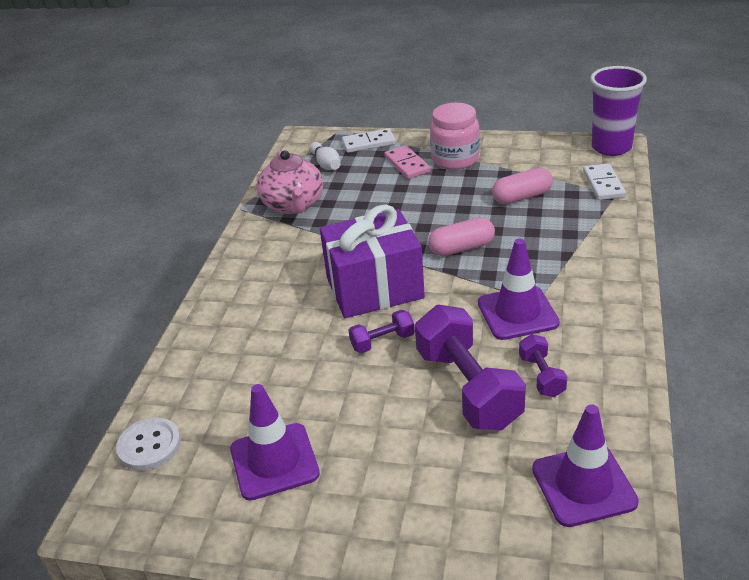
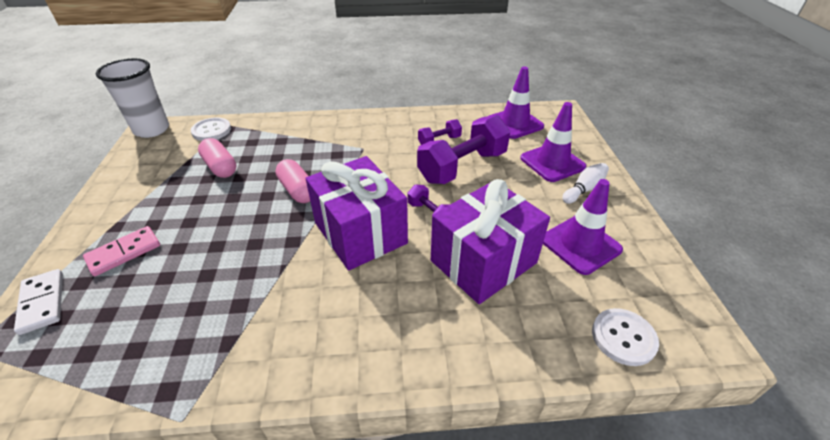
camera: 110 degrees left, 5 degrees up
pink teapot [257,150,323,214] -> none
white bowling pin [310,142,340,170] -> white bowling pin moved to [562,163,609,204]
pink jar [430,103,480,170] -> none
purple traffic cone [478,238,560,340] -> purple traffic cone moved to [520,102,587,182]
white domino [583,163,626,200] -> white button [191,117,231,141]
purple cup [590,66,647,156] -> white cup [96,58,169,138]
none -> purple gift [431,179,550,304]

